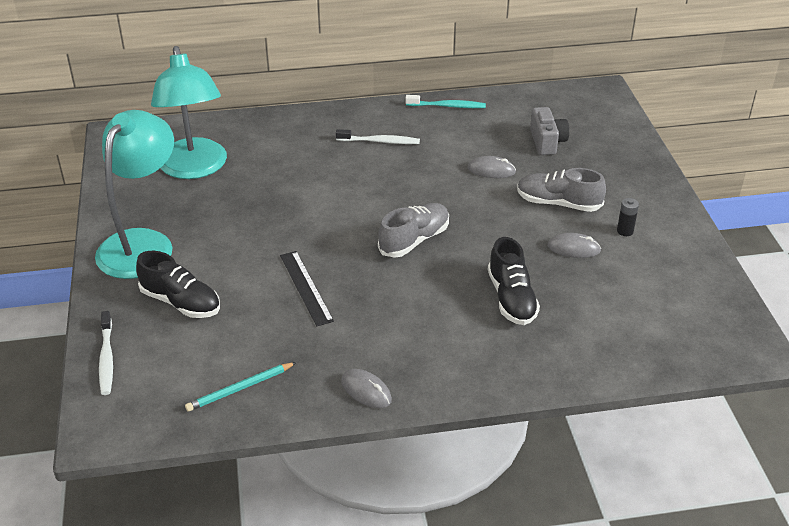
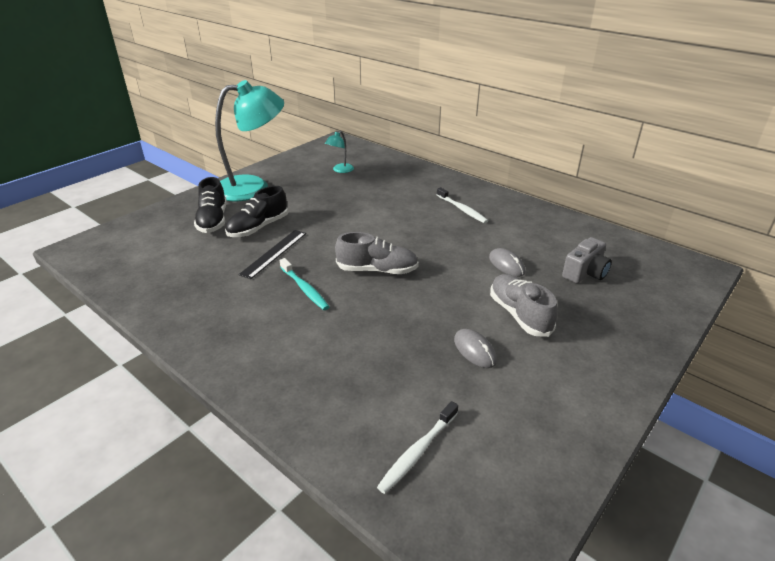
camera: 50 degrees right, 5 degrees down
white toothbrush [99,311,113,395] -> white toothbrush moved to [377,401,458,494]
turquoise lamp [151,46,227,179] -> turquoise lamp [325,131,354,173], size x0.42
turquoise pencil [185,362,297,411] -> none
grey mouse [341,369,392,408] -> none
turquoise toothbrush [405,95,486,108] -> turquoise toothbrush moved to [280,258,330,310]
black shoe [488,237,540,325] -> black shoe moved to [225,186,288,237]
black battery [617,198,639,236] -> none

